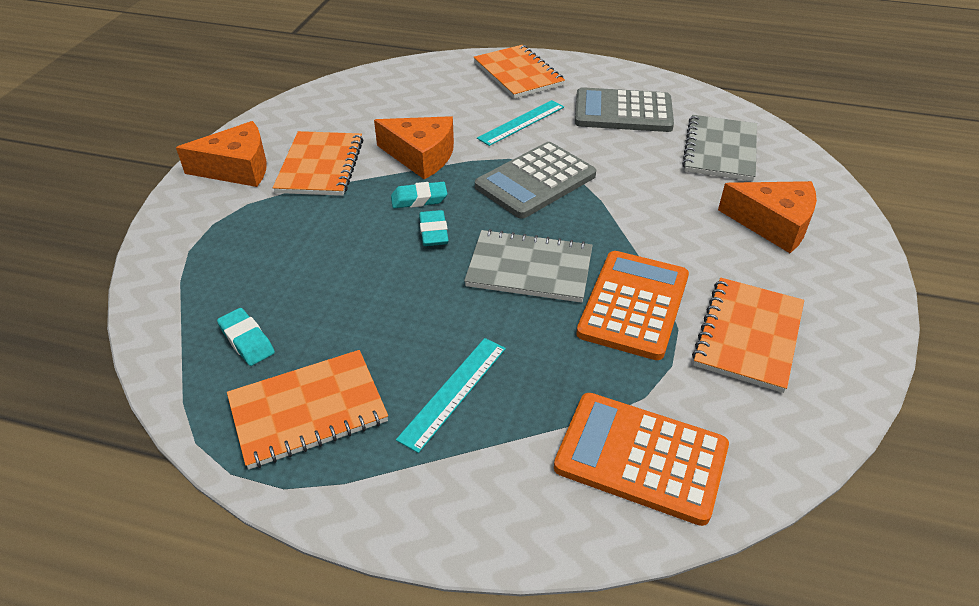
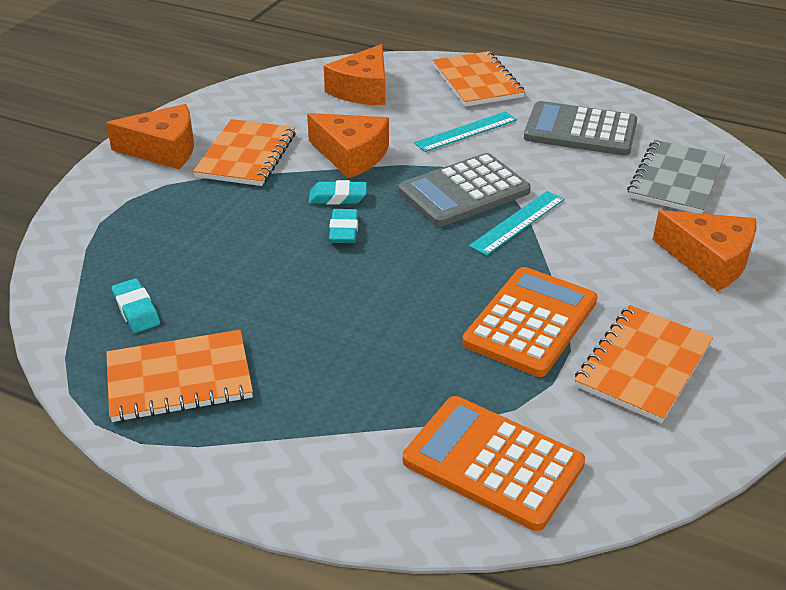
camera: 10 degrees right, 5 degrees down
turquoise ruler [396,338,506,453] -> turquoise ruler moved to [469,191,564,256]
grey notebook [464,229,593,303] -> none
none -> orange cheese [324,44,385,105]

